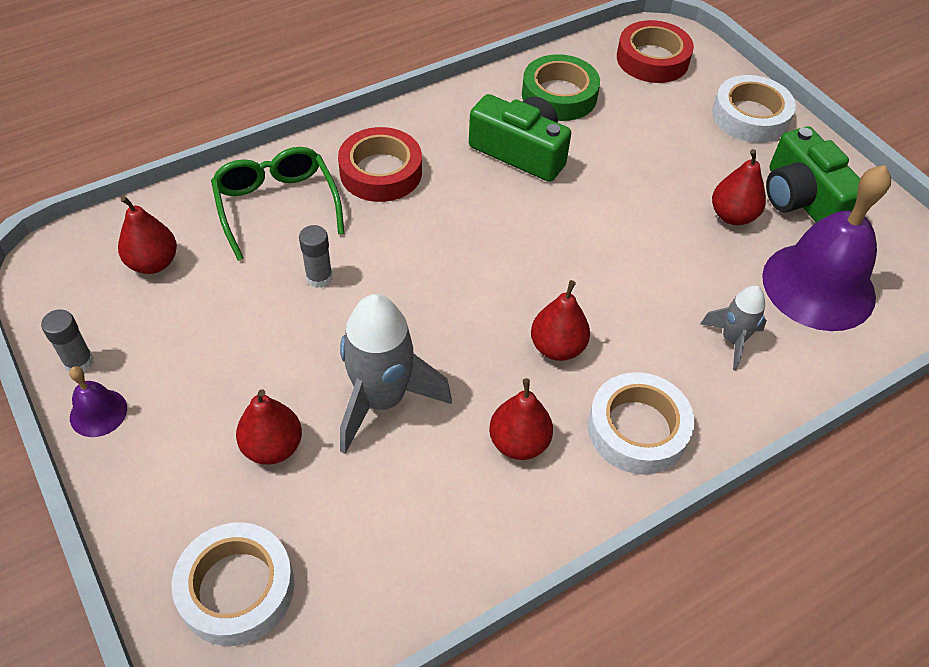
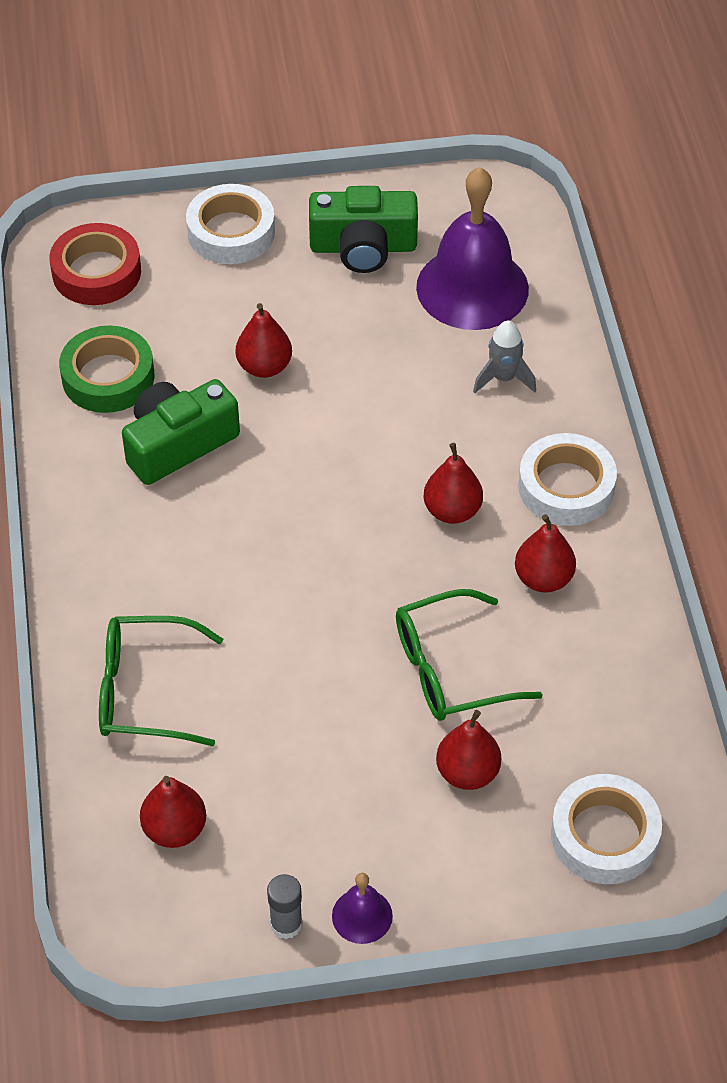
camera: 65 degrees left, 0 degrees up
grey glue stick [299,225,333,288] -> none
red tape [338,127,422,202] -> none
grey rocket [340,294,452,454] -> green glasses [396,589,543,721]
red pear [712,149,766,225] -> red pear moved to [236,303,292,378]

